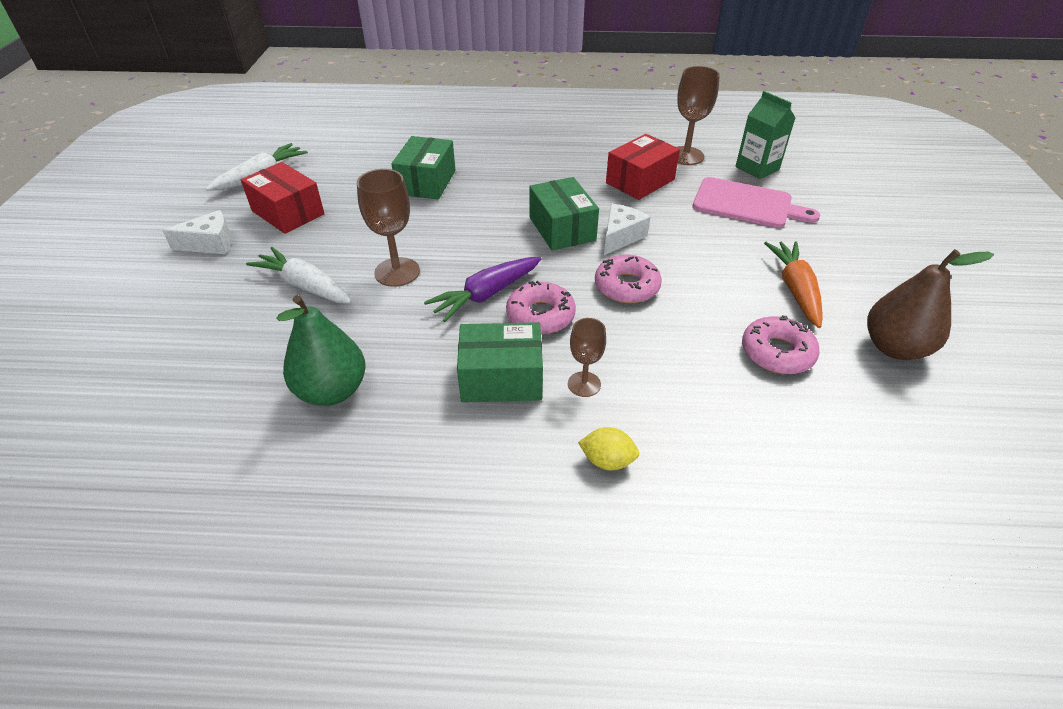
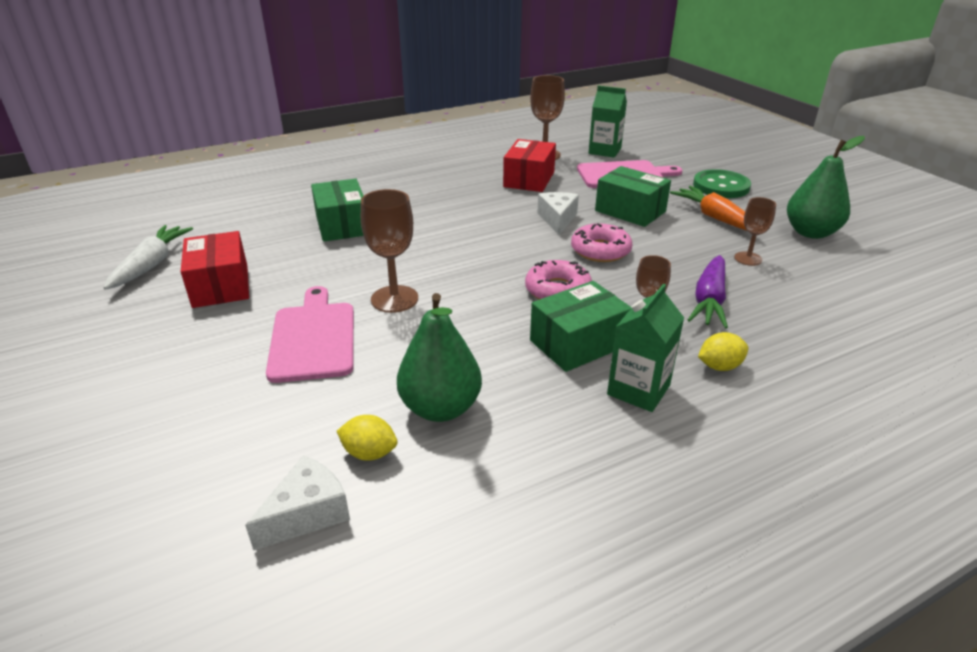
camera: 30 degrees left, 10 degrees down
white cheese [162,210,232,254] -> white cheese moved to [245,455,350,550]
red box [241,162,325,234] -> red box turned 60 degrees clockwise [181,231,249,308]
white carrot [246,247,352,303] -> pink cutting board [266,286,354,383]
purple carrot [424,257,542,322] -> purple carrot moved to [688,255,728,329]
green box [529,177,599,251] -> green box moved to [595,166,671,227]
pink donut [742,315,820,374] -> brown goblet [734,197,776,266]
brown pear [867,249,994,360] -> green pear [787,136,865,239]
none -> yellow lemon [337,415,398,461]
none -> green carton [607,284,684,412]
none -> green button [693,169,751,198]

